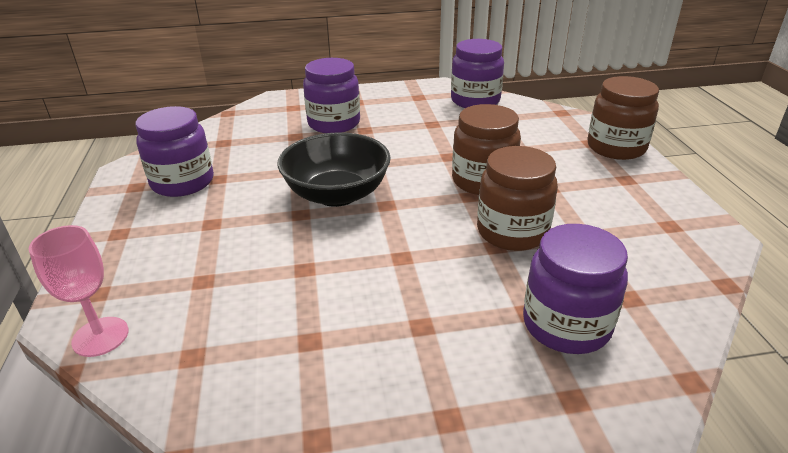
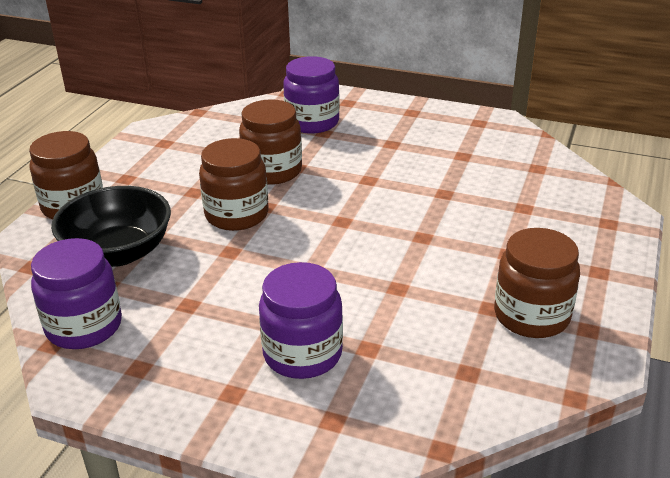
camera: 150 degrees left, 0 degrees up
pink goblet [29,225,129,357] -> none
purple jar [136,106,214,197] -> brown jar [494,228,580,338]
black bowl [277,132,391,207] -> black bowl moved to [51,186,171,267]

